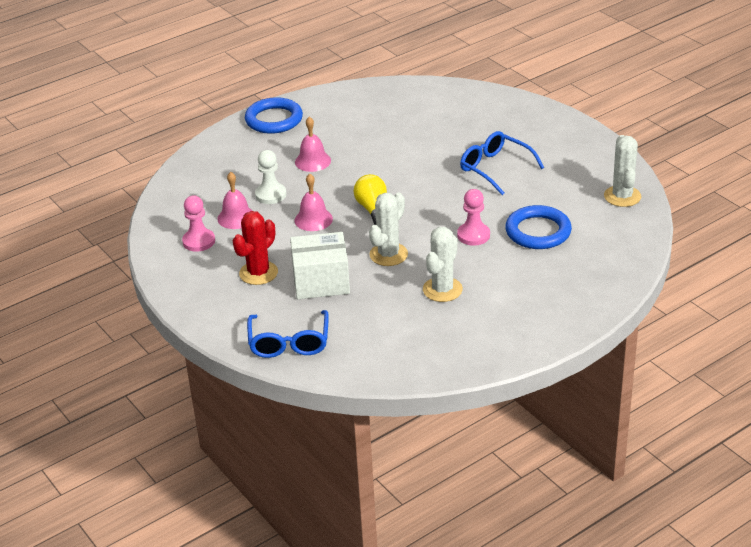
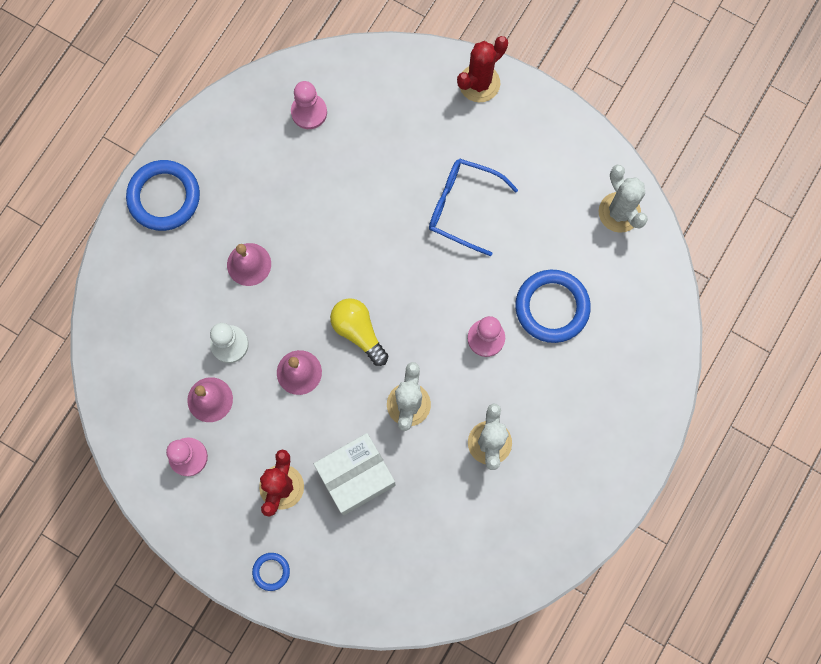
camera: 25 degrees left, 40 degrees up
blue glasses [247,310,329,358] -> none
none -> blue ring [252,553,290,591]
none -> pink pawn [291,81,327,129]
none -> red cactus [457,36,508,102]

